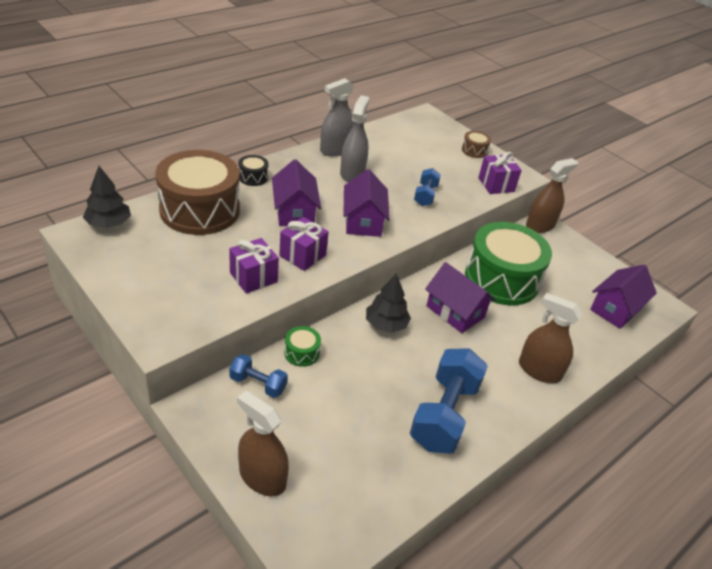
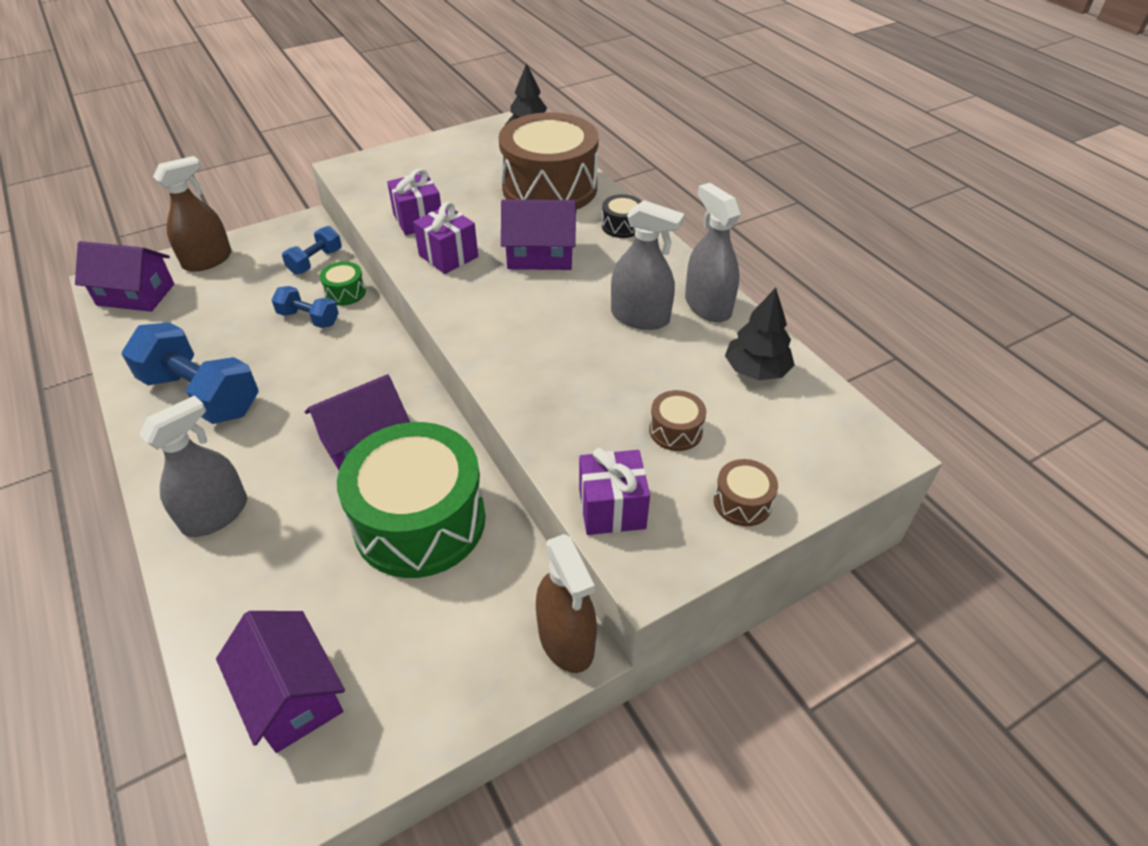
camera: 105 degrees right, 5 degrees up
purple house [343,169,390,237] -> purple house moved to [75,241,174,312]
black tree [366,273,411,333] -> black tree moved to [725,288,794,380]
blue dumbbell [414,168,441,206] -> blue dumbbell moved to [272,286,339,328]
brown spray bottle [519,293,582,383] -> grey spray bottle [139,395,247,537]
none -> brown drum [649,390,706,451]

